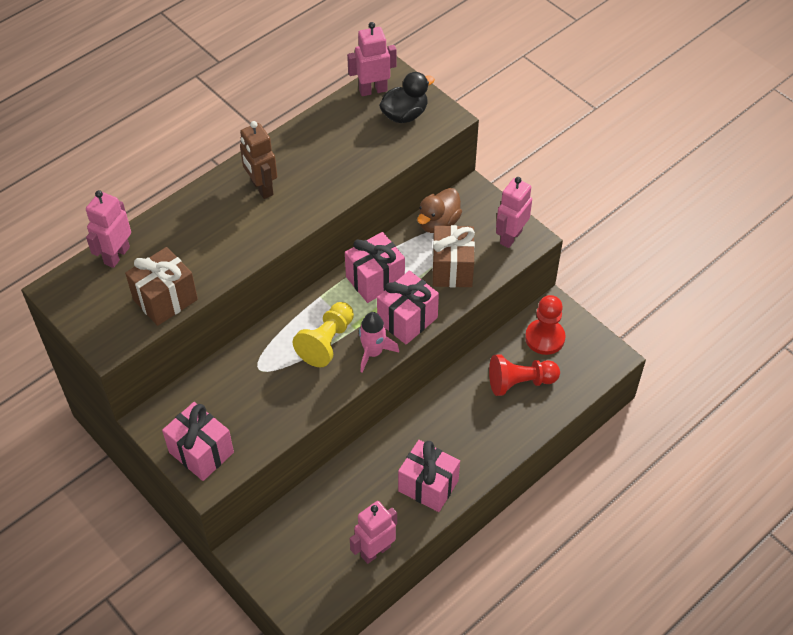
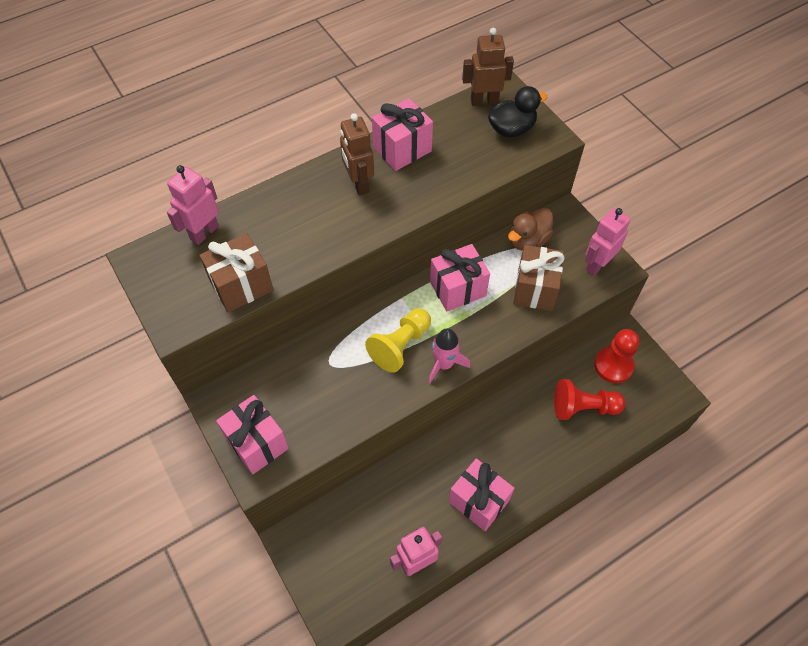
camera: 10 degrees right, 5 degrees up
pink robot [347,22,396,96] -> brown robot [462,28,514,106]
pink gift [377,270,439,345] -> pink gift moved to [372,98,433,171]

